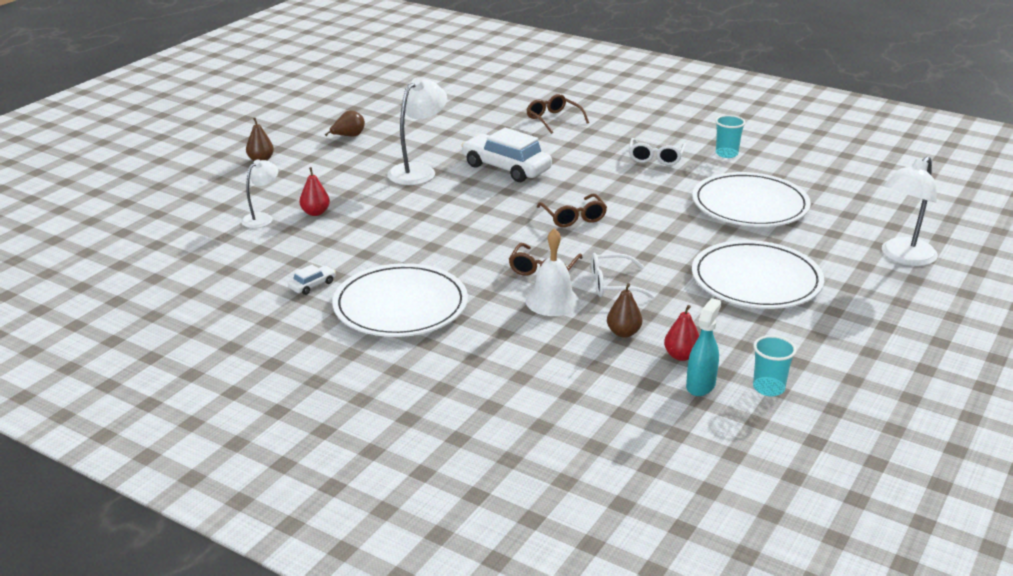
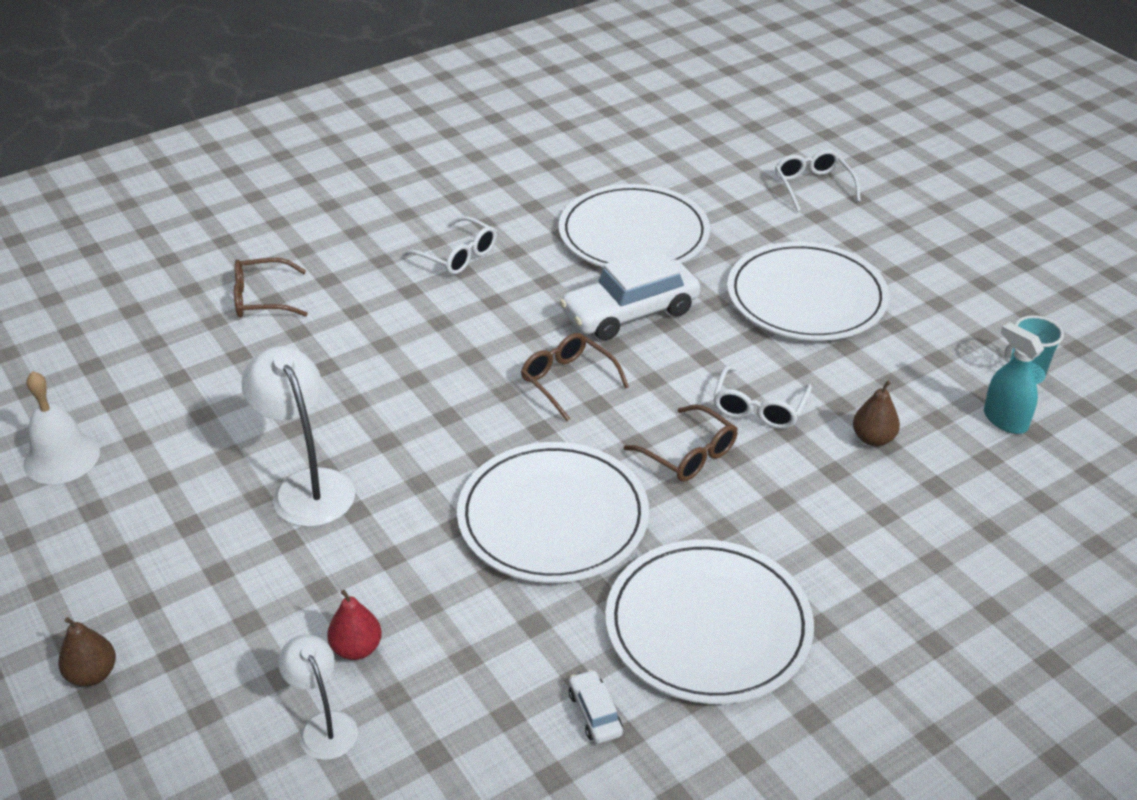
camera: 65 degrees left, 10 degrees up
brown pear [325,110,365,137] -> none
white car [461,128,552,182] -> white car moved to [560,247,700,341]
white bell [526,228,580,316] -> white bell moved to [23,371,100,484]
brown glasses [537,194,607,227] -> brown glasses turned 135 degrees counterclockwise [521,333,629,421]
red pear [664,305,699,361] -> none
turquoise cup [715,115,746,158] -> none
white lamp [882,156,938,266] -> white glasses [775,149,861,212]
none -> white plate [457,442,649,583]

